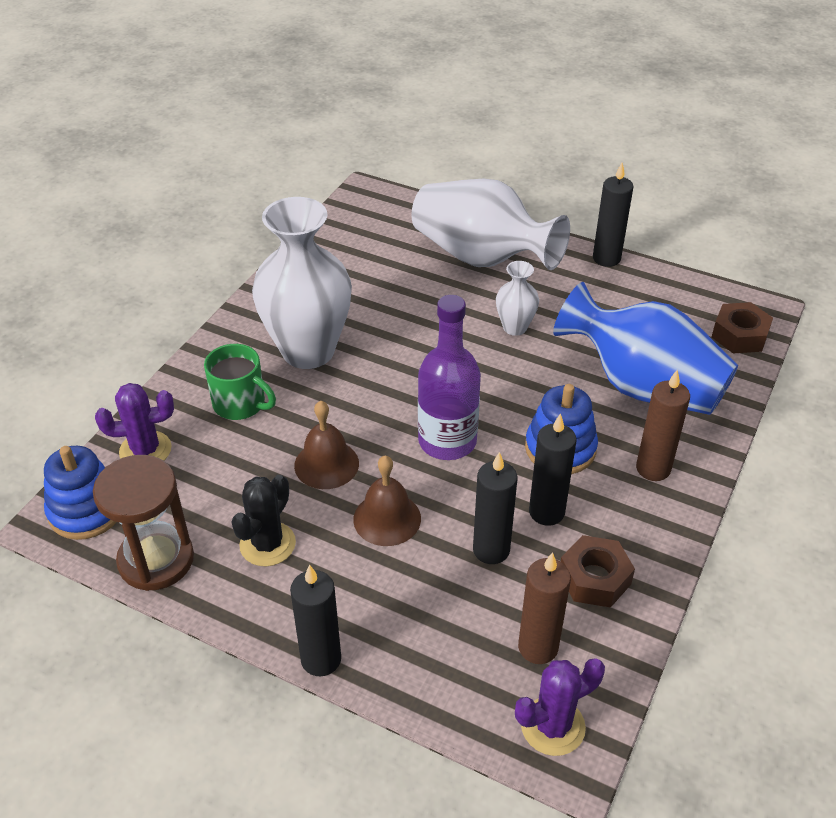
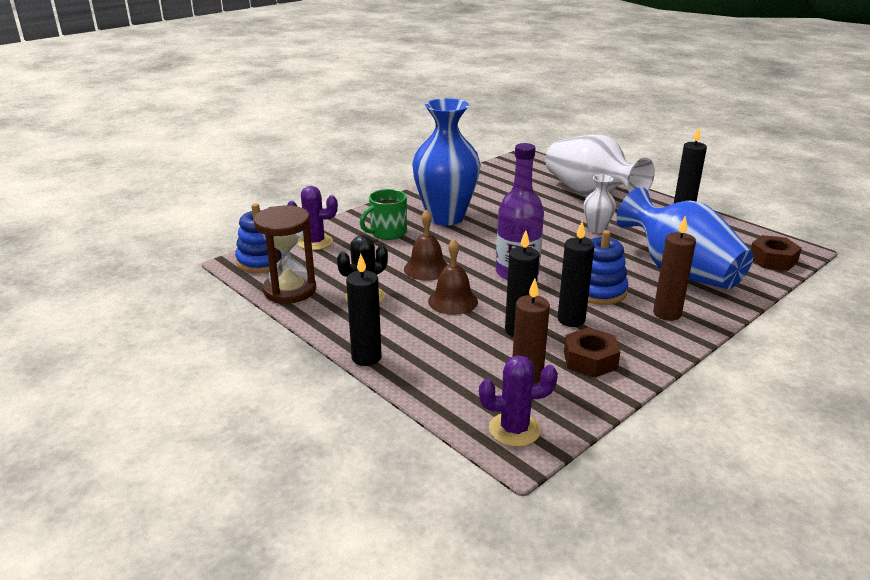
camera: 20 degrees right, 15 degrees down
green mug [204,344,276,420] -> green mug turned 90 degrees clockwise [360,189,407,240]
white vase [252,197,352,369] -> blue vase [412,98,481,226]

